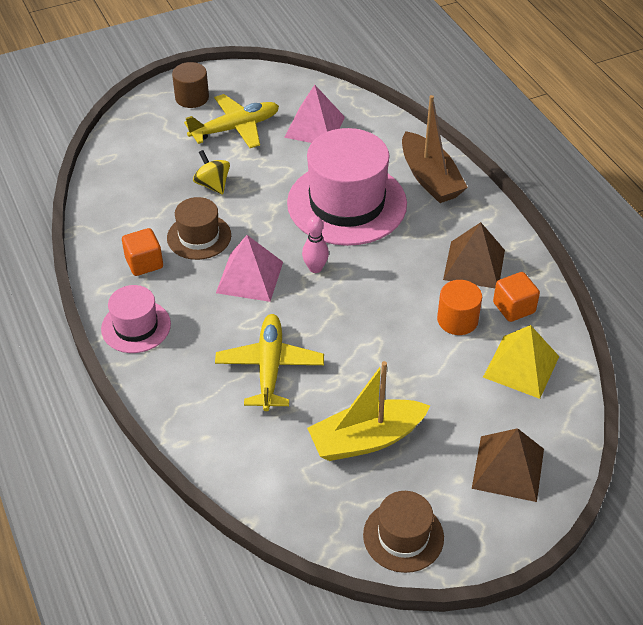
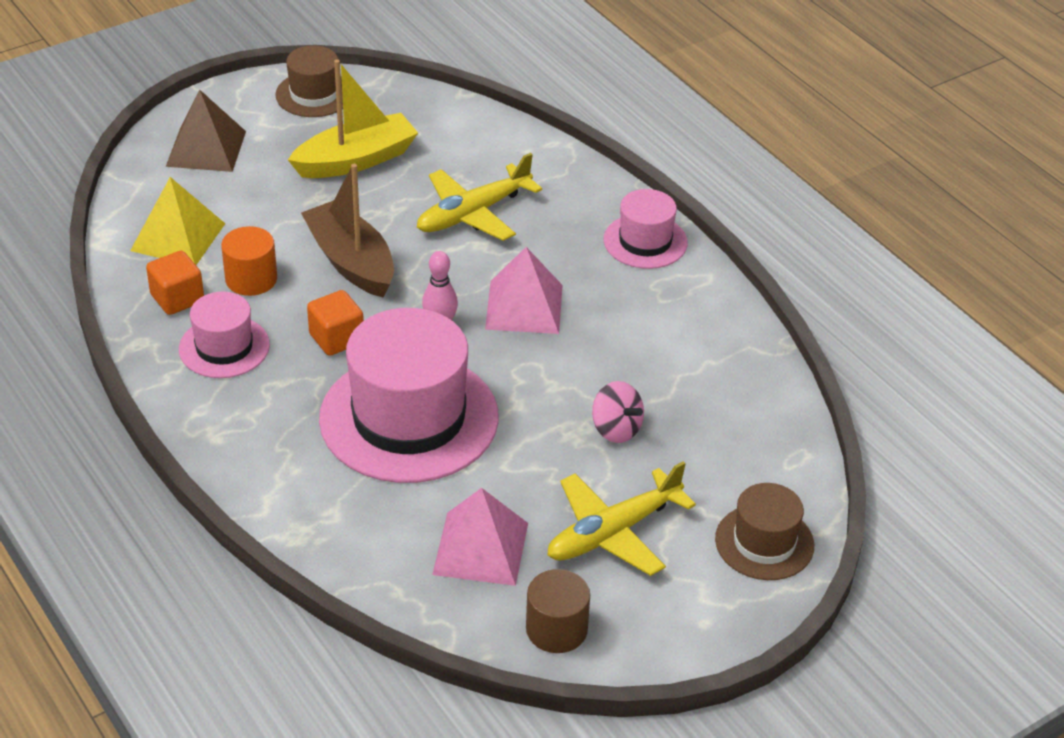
camera: 170 degrees right, 5 degrees down
orange cube [122,228,163,276] -> orange cube moved to [307,290,364,356]
brown hat [167,197,231,260] -> brown hat moved to [715,483,814,580]
brown cylinder [172,62,209,108] -> brown cylinder moved to [526,569,590,653]
yellow spinning top [193,150,230,195] -> pink spinning top [592,381,644,443]
yellow plane [215,314,324,411] -> yellow plane turned 60 degrees clockwise [417,153,542,241]
brown boat [402,95,468,203] -> brown boat moved to [301,164,394,297]
brown pyramid [443,222,505,288] -> pink hat [179,292,270,378]

